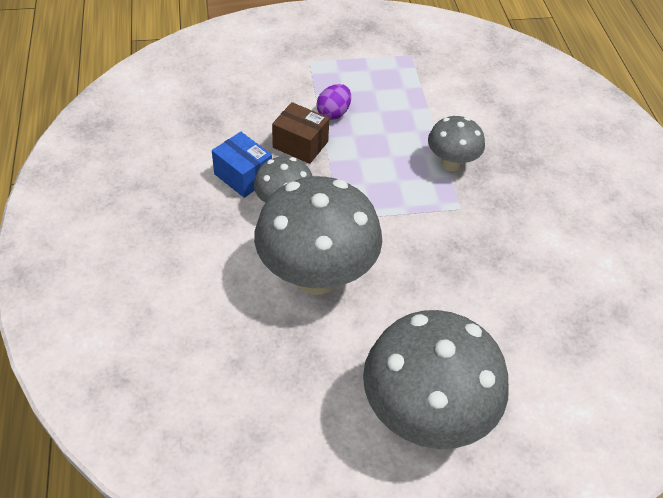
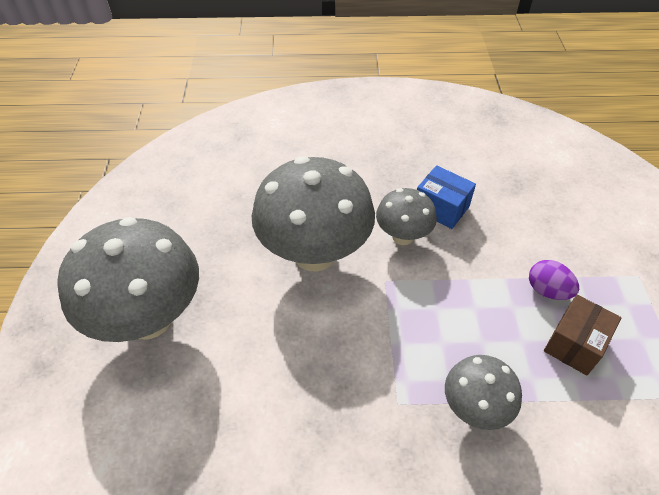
camera: 100 degrees right, 0 degrees up
blue box [212,132,272,198] -> blue box turned 75 degrees clockwise [417,165,476,229]
brown box [272,102,329,164] -> brown box moved to [544,295,621,376]

